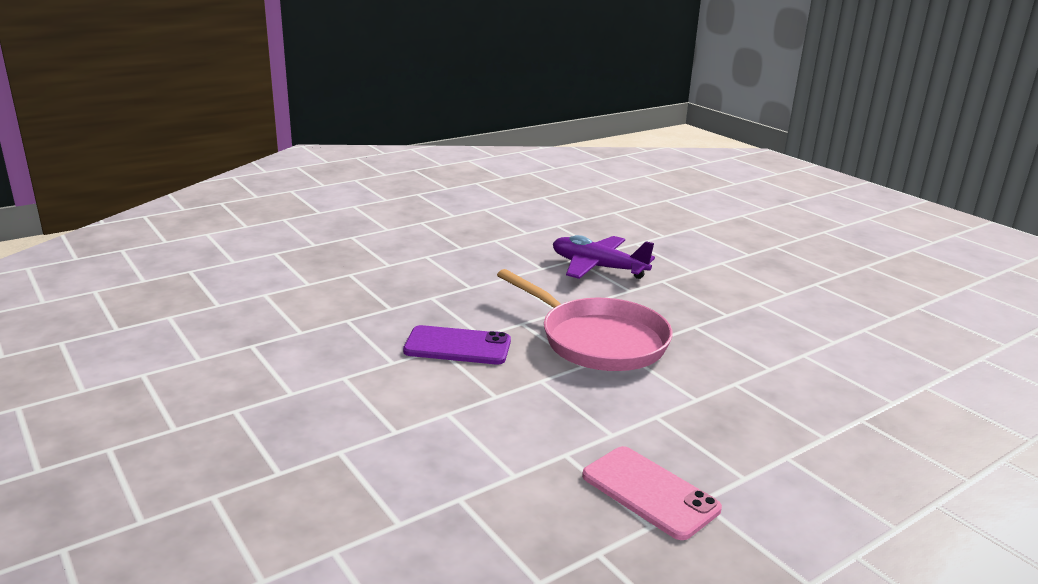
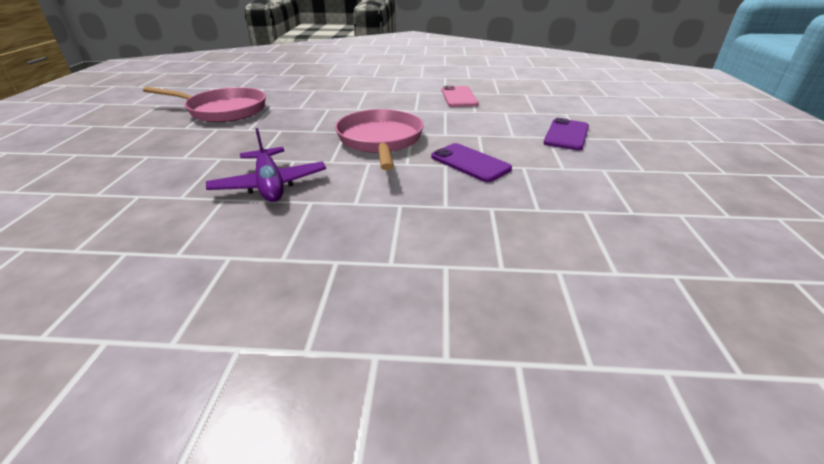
camera: 140 degrees left, 10 degrees up
none -> pink pan [143,87,266,122]
none -> purple phone [544,118,589,151]

